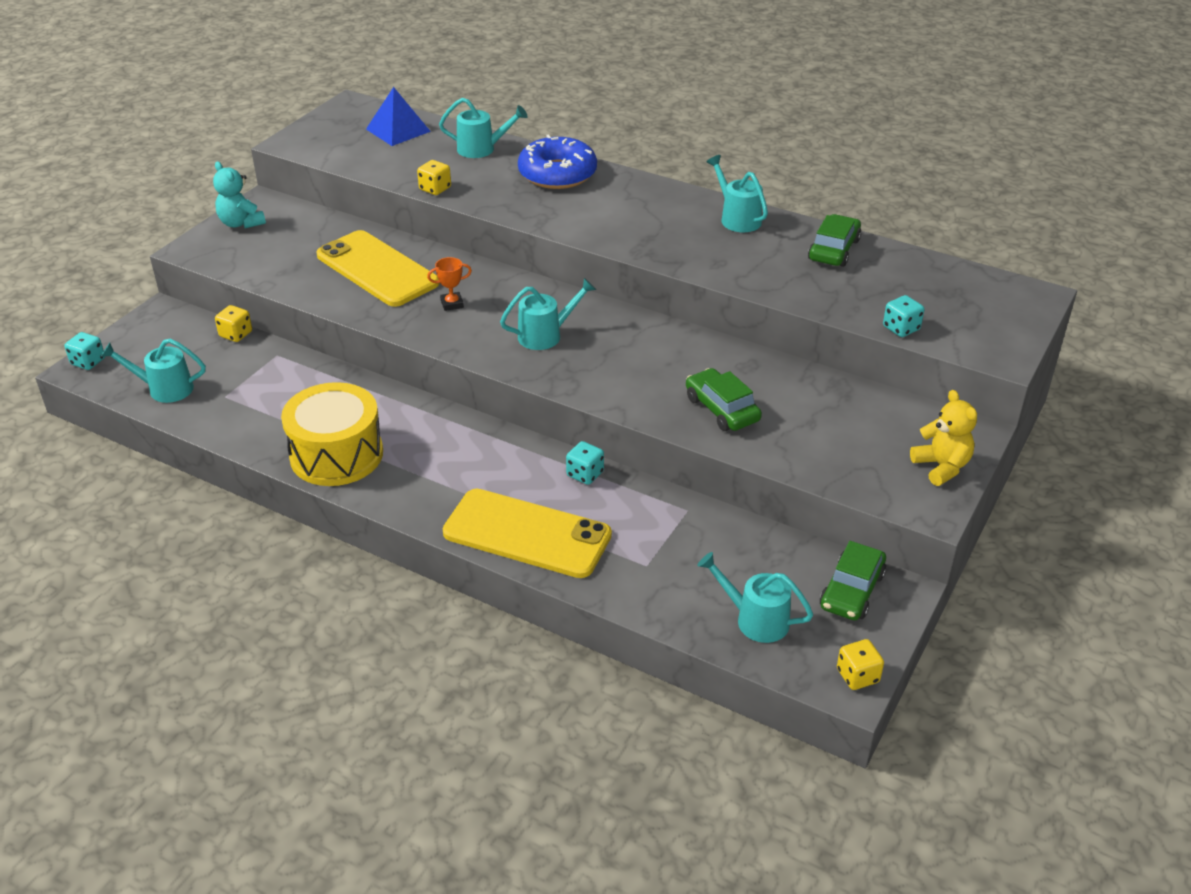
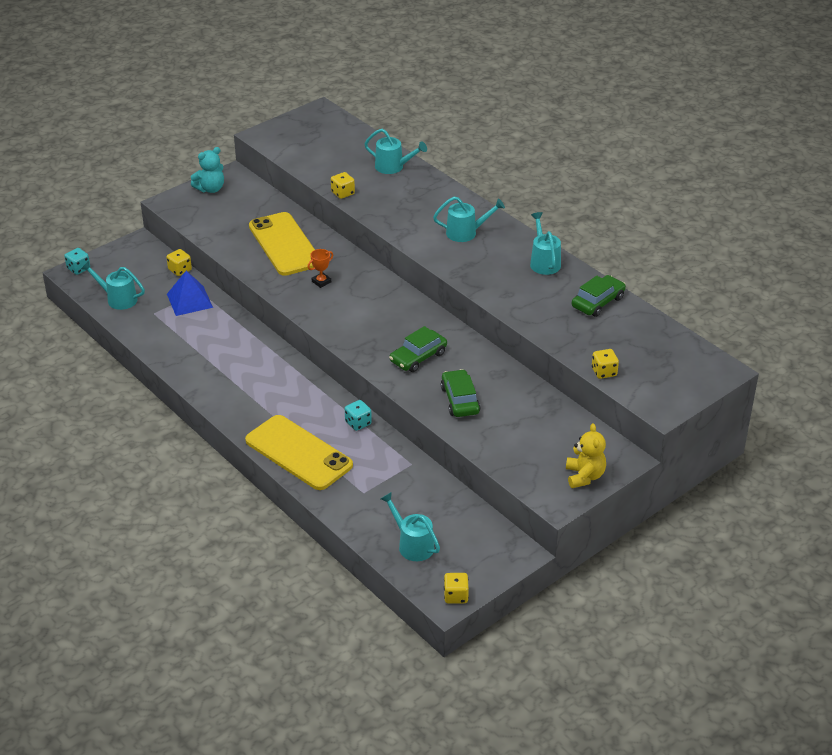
camera: 20 degrees right, 0 degrees up
turquoise teddy bear [213,161,266,228] -> turquoise teddy bear turned 105 degrees counterclockwise [191,147,224,193]
yellow drum [281,382,383,486] -> none
blue pyramid [366,87,431,146] -> blue pyramid moved to [167,271,213,316]
orange trophy [427,257,472,311] -> orange trophy turned 45 degrees counterclockwise [308,249,333,288]
turquoise watering can [500,278,596,350] -> turquoise watering can moved to [433,197,505,242]
blue donut [518,135,597,189] -> none
green car [820,541,886,620] -> green car moved to [389,326,447,372]
turquoise dice [883,295,925,337] -> yellow dice [592,349,619,379]

